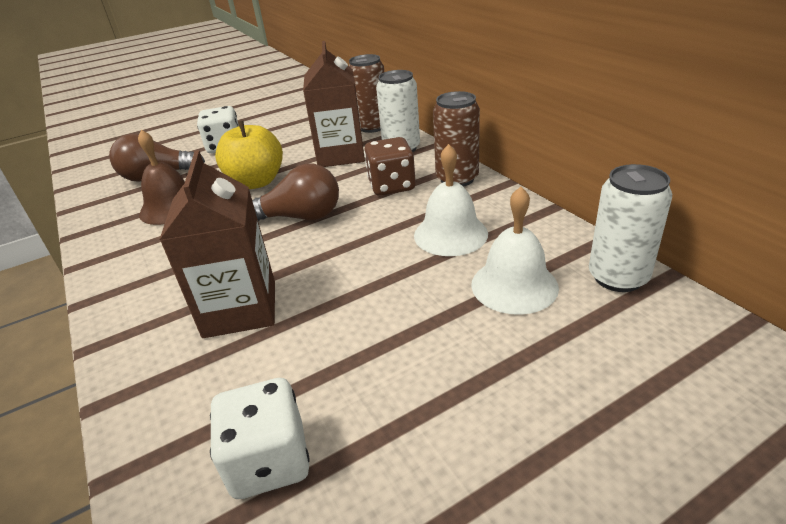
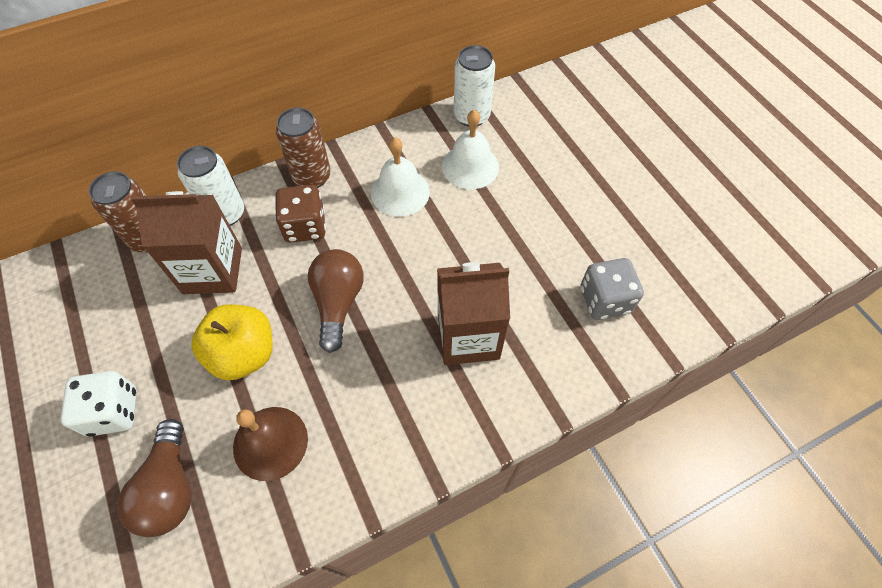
camera: 90 degrees left, 25 degrees up
white dice [210,378,310,499] -> grey dice [581,258,644,320]

